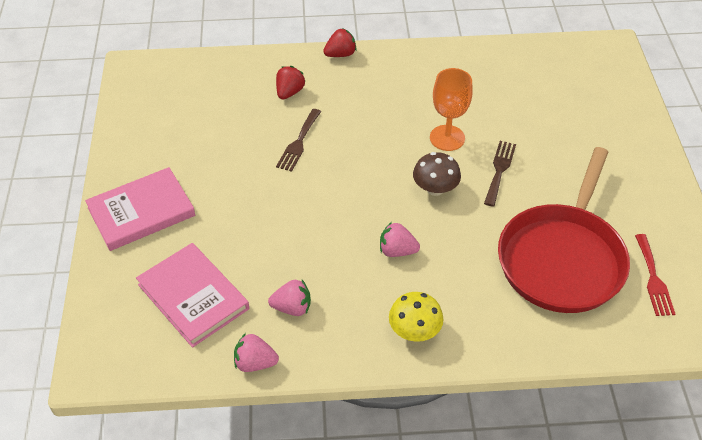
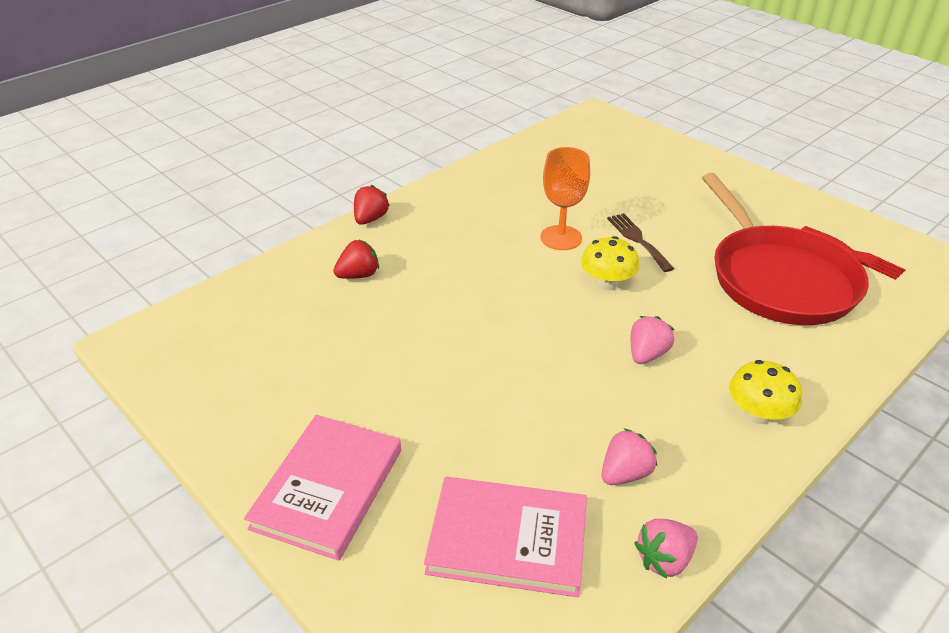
camera: 40 degrees left, 10 degrees down
red strawberry [276,66,306,100] -> red strawberry turned 75 degrees clockwise [333,240,379,279]
brown fork [276,109,321,172] -> none
pink strawberry [380,222,420,257] -> pink strawberry turned 150 degrees clockwise [631,316,674,364]
brown mushroom [413,152,461,196] -> yellow mushroom [581,236,639,290]

